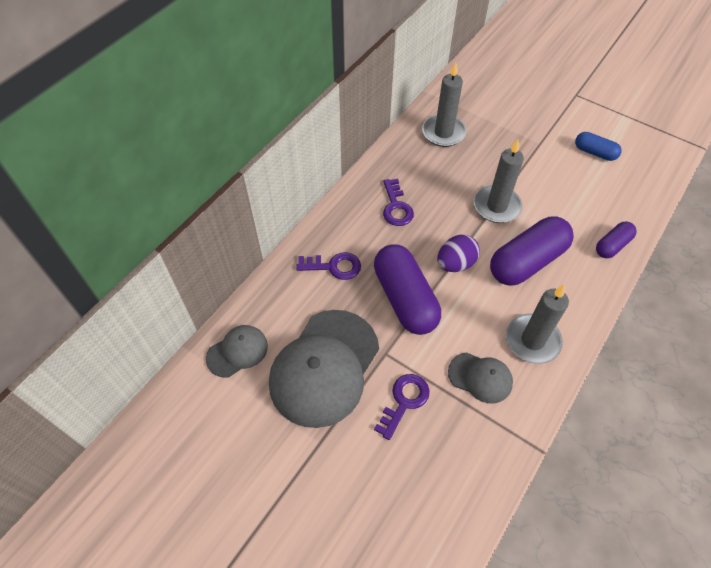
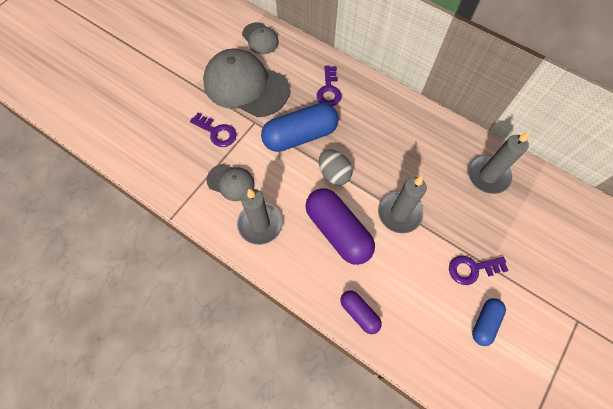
camera: 90 degrees right, 10 degrees up
purple capsule [374,244,441,335] -> blue capsule [261,103,338,152]
purple key [383,179,414,226] -> purple key moved to [449,256,509,285]
purple egg [437,234,480,272] -> grey egg [319,149,353,185]
grey cap [448,352,513,403] -> grey cap turned 90 degrees counterclockwise [207,164,255,201]

